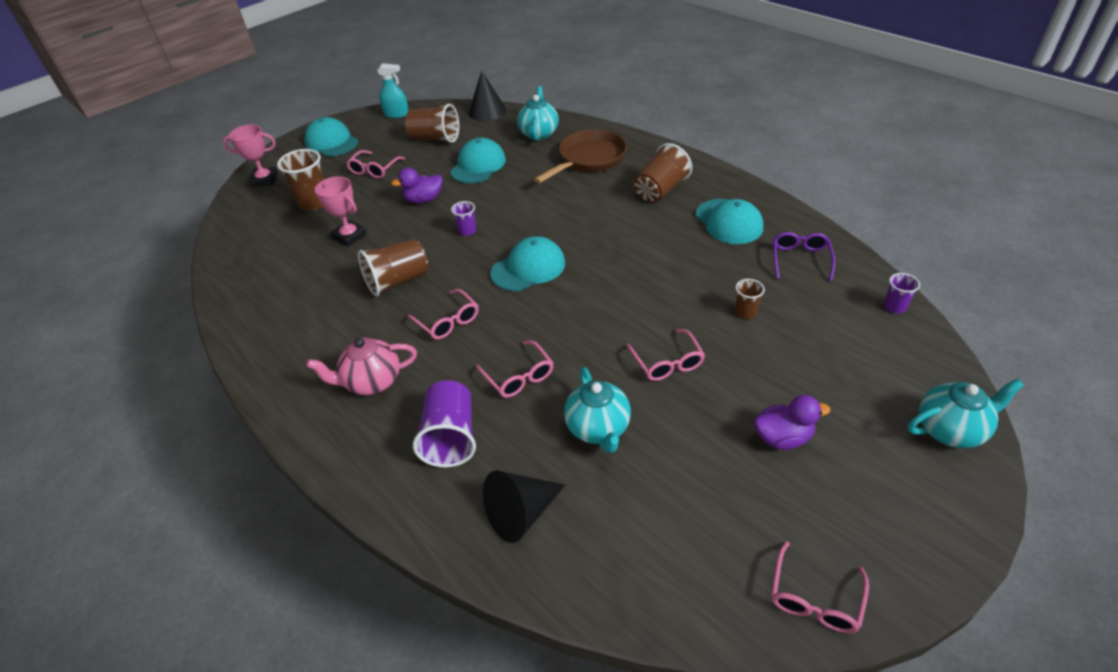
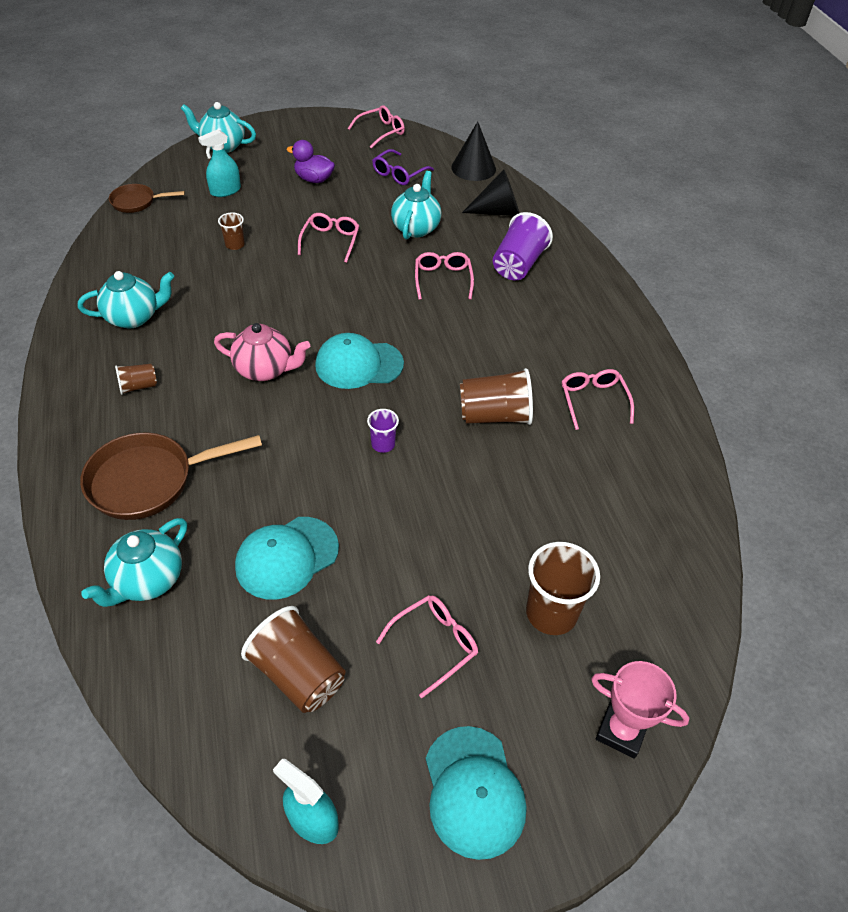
camera: 155 degrees left, 5 degrees up
pink teapot [306,337,417,395] -> pink teapot moved to [214,323,310,381]
pink trophy [315,177,367,247] -> none
purple duck [391,168,443,203] -> none
pink glasses [407,289,479,340] -> pink glasses moved to [562,369,634,430]
black cone [469,71,506,121] -> black cone moved to [451,121,496,181]
brown cup [633,143,692,203] -> brown cup [115,364,157,395], size x0.53
turquoise cap [696,199,763,244] -> turquoise teapot [78,271,174,328]
purple glasses [773,232,835,281] -> purple glasses moved to [372,149,434,185]
purple cup [884,273,920,313] -> brown pan [109,184,185,213]
none -> turquoise spray bottle [198,129,241,197]

